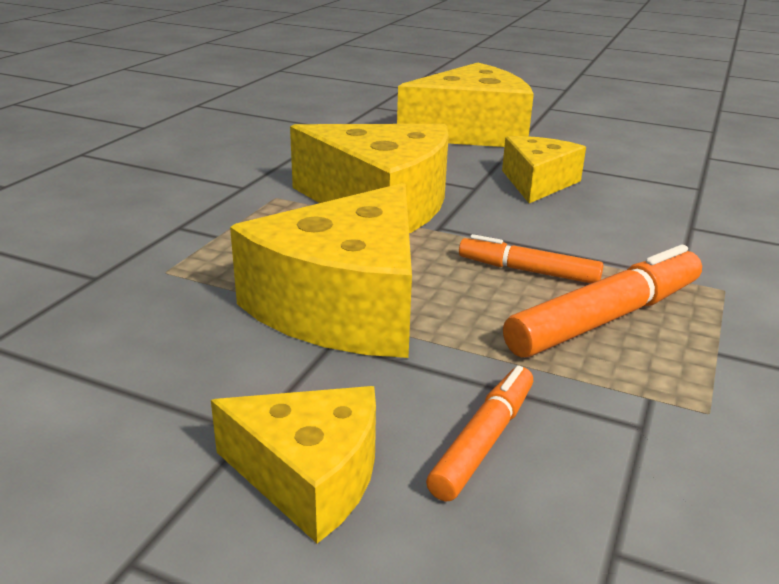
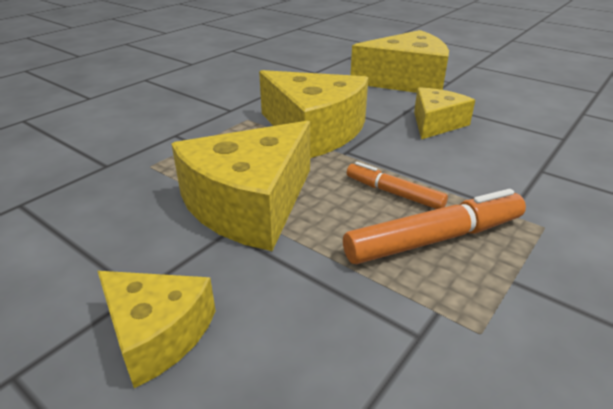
camera: 15 degrees right, 5 degrees up
orange marker [426,365,533,502] -> none

